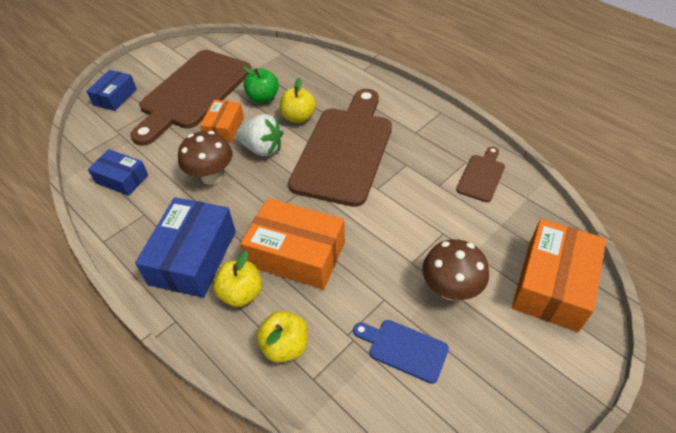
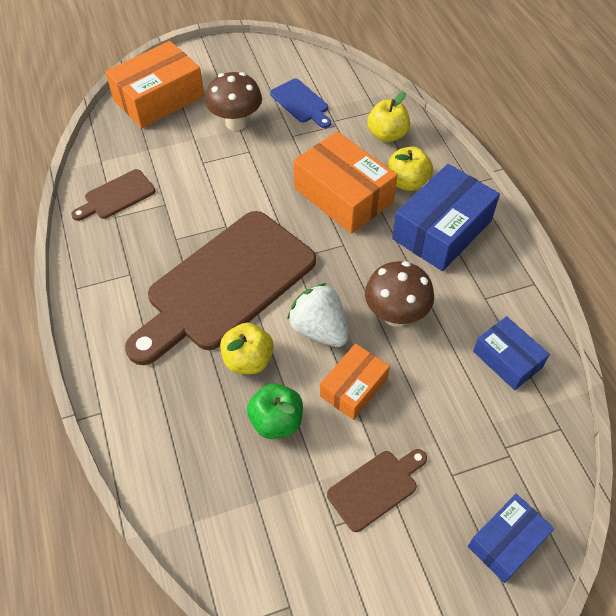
camera: 155 degrees left, 5 degrees up
brown cutting board [130,50,251,146] -> brown cutting board [327,449,427,532], size x0.44

